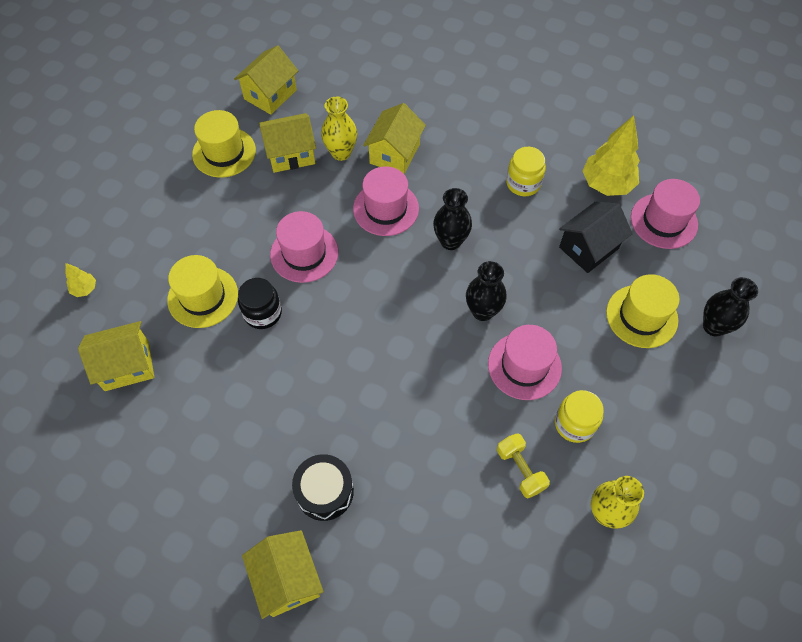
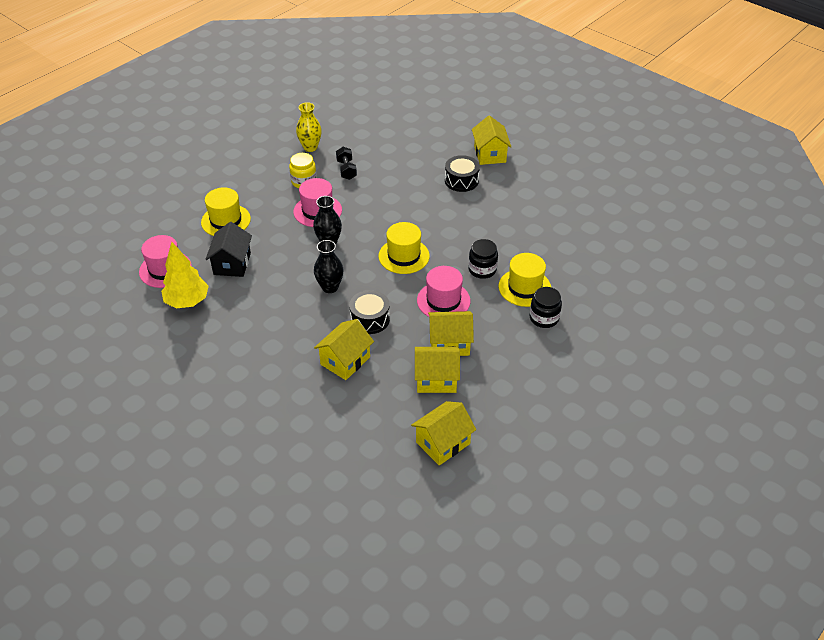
camera: 165 degrees left, 15 degrees down
yellow tree [65,263,96,297] -> none
yellow house [78,321,154,391] -> yellow house moved to [428,311,474,356]
yellow hat [192,110,256,178] -> yellow hat moved to [378,222,430,274]
yellow vase [321,96,357,161] -> none
pink hat [353,166,419,236] -> black drum [349,290,390,334]
yellow dumbbell [497,433,550,498] -> black dumbbell [336,147,357,180]
yellow jar [506,147,546,196] -> none
black house [559,202,633,273] -> black house turned 60 degrees counterclockwise [205,222,252,277]
black vase [703,277,758,337] -> none
none -> black jar [530,287,562,328]

